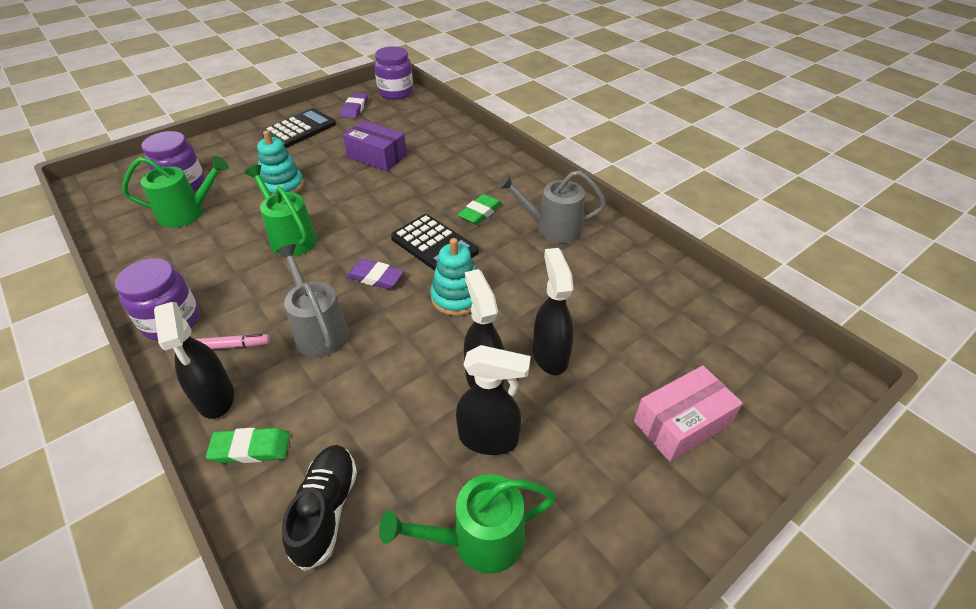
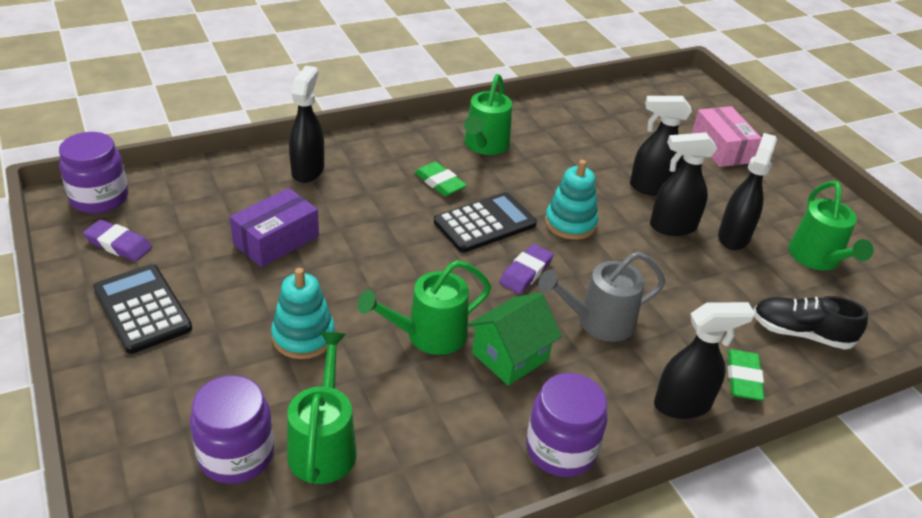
camera: 80 degrees left, 5 degrees down
pink marker [196,334,270,349] -> none
grey watering can [498,170,606,243] -> green watering can [464,74,512,155]
none -> black spray bottle [289,66,324,183]
none -> green house [467,292,562,386]

